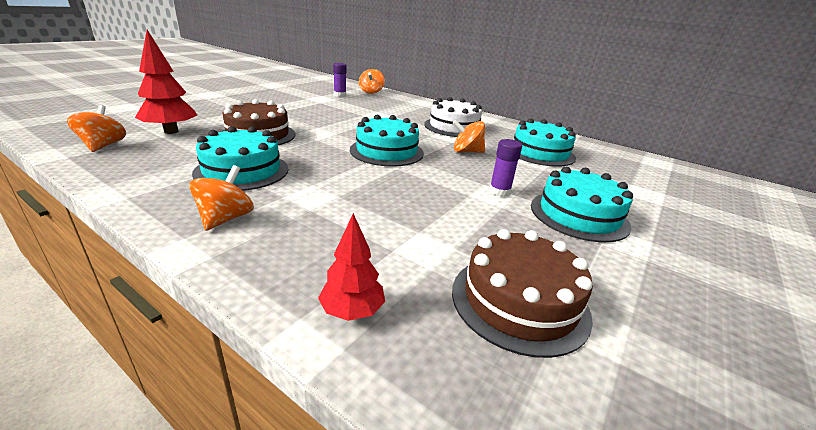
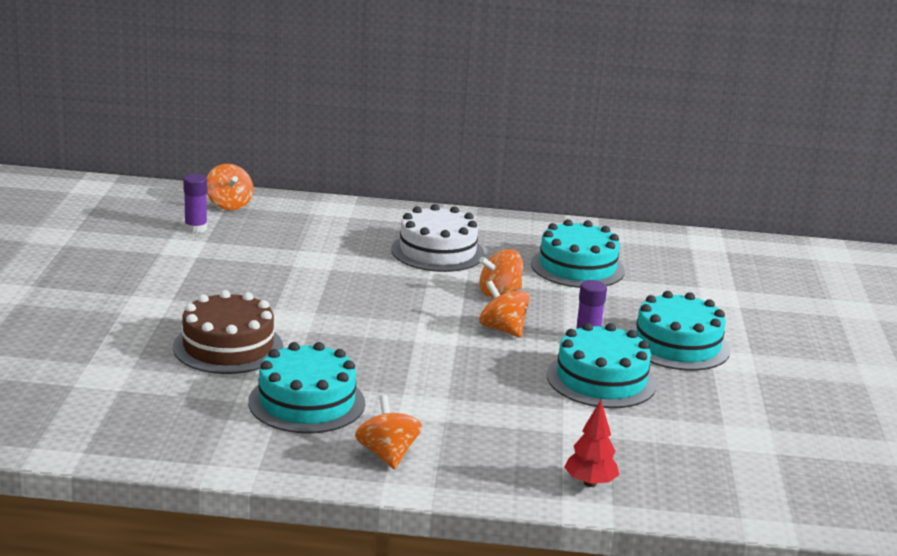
camera: 30 degrees left, 5 degrees down
orange spinning top [67,105,126,152] -> orange spinning top moved to [479,280,530,338]
red tree [135,30,197,134] -> none
turquoise cake [350,115,424,167] -> turquoise cake moved to [547,323,657,408]
brown cake [452,229,593,358] -> none

